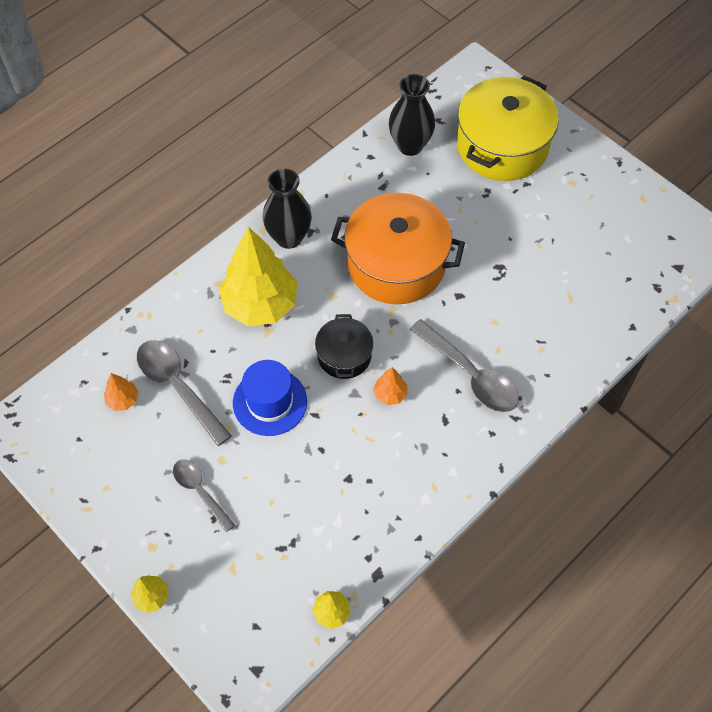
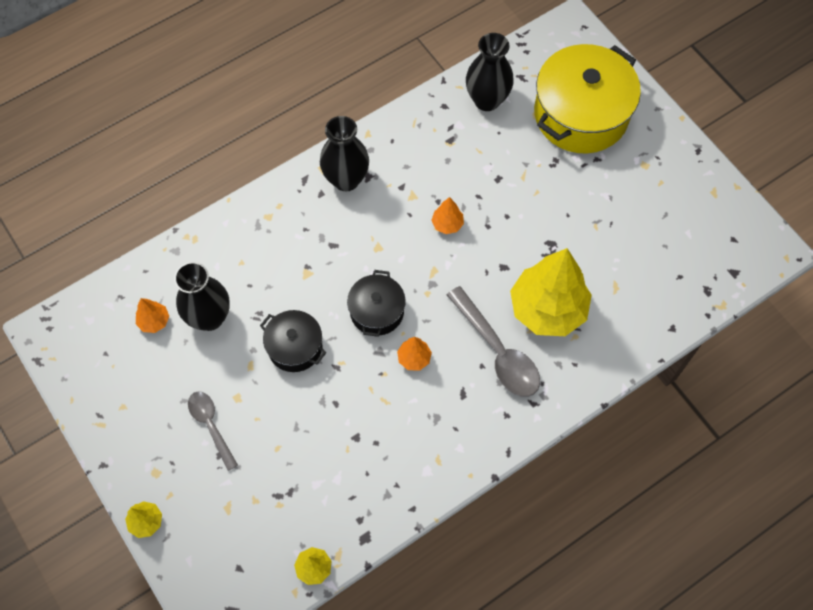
camera: 10 degrees right, 5 degrees up
grey spoon [137,340,232,446] -> black vase [174,262,230,331]
yellow tree [219,227,298,326] -> yellow tree moved to [510,248,592,336]
blue hat [233,360,307,436] -> black pot [260,310,327,372]
orange pot [331,193,465,304] -> orange tree [431,197,464,234]

